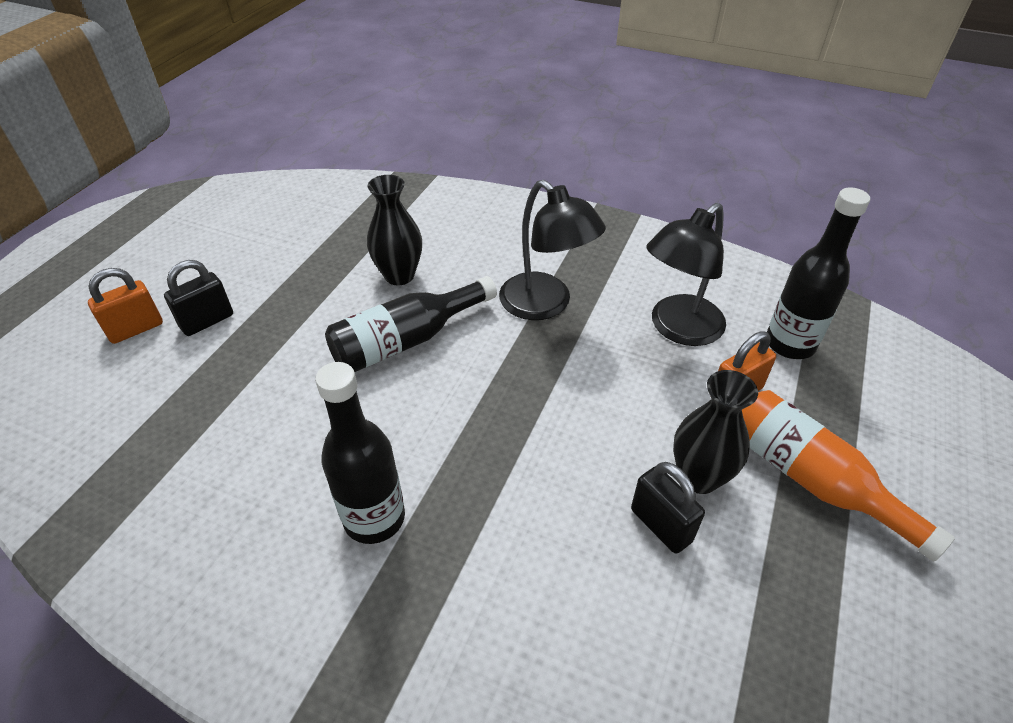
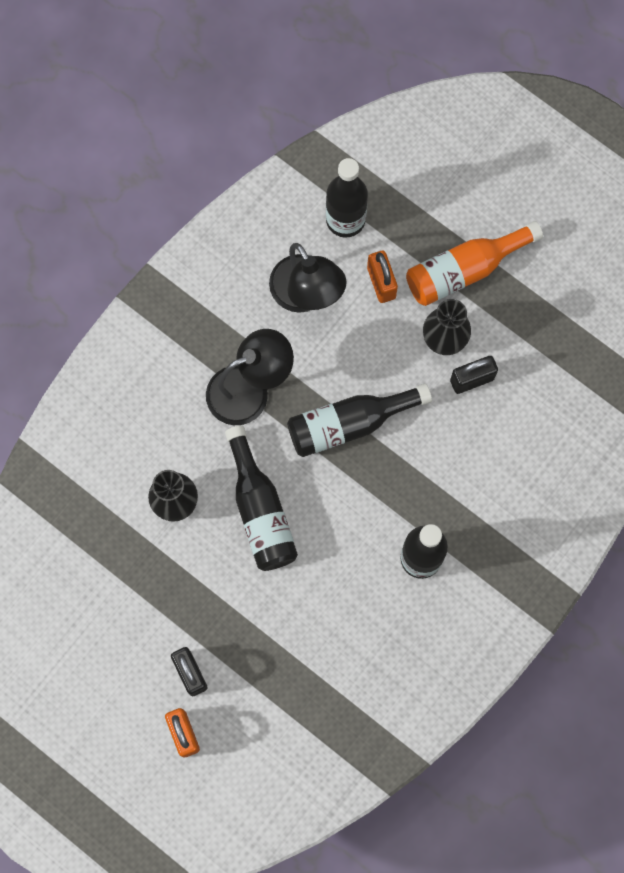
camera: 75 degrees left, 30 degrees up
none -> black bottle [287,383,432,457]

